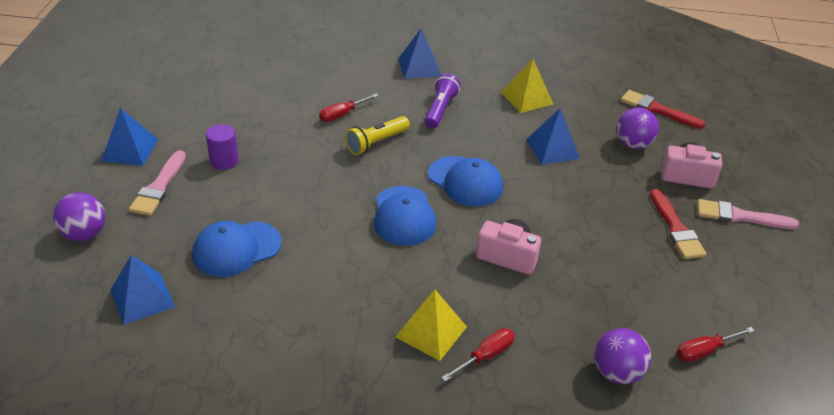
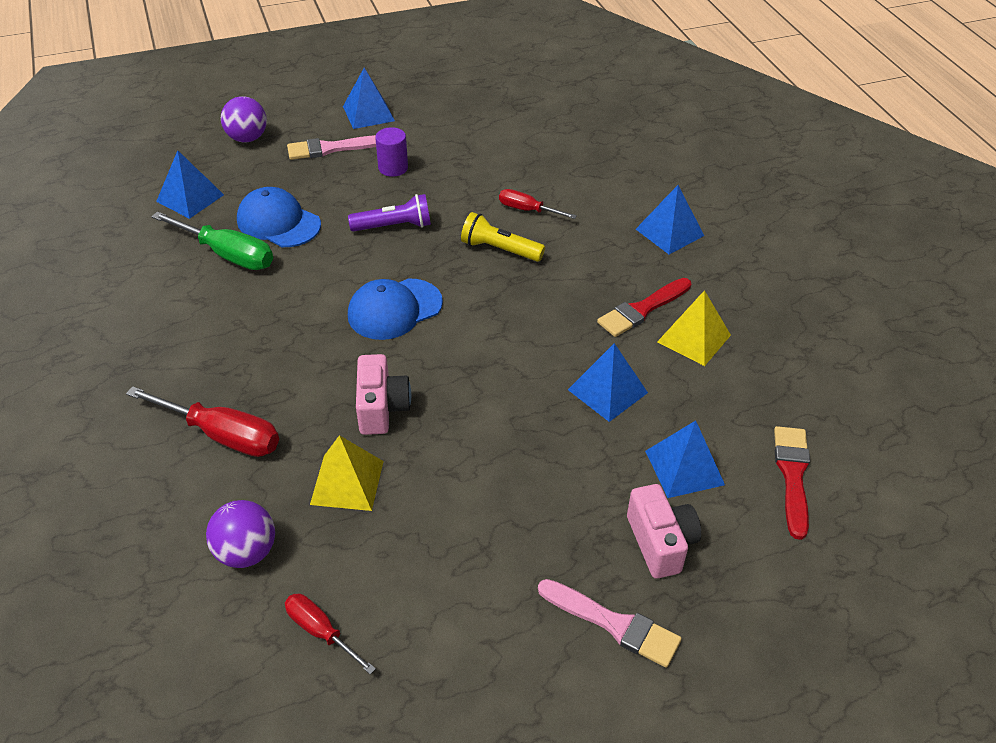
camera: 65 degrees right, 5 degrees up
yellow pyramid [396,289,467,361] -> yellow pyramid moved to [310,435,384,511]
purple flashlight [425,73,461,129] -> purple flashlight moved to [348,194,431,232]
blue cap [428,156,503,207] -> none
red screwdriver [441,328,515,382] -> red screwdriver [126,386,279,457], size x1.68
purple ball [616,107,659,149] -> blue pyramid [645,421,725,498]
red brush [650,189,706,259] -> red brush moved to [597,278,691,337]
pink brush [697,199,799,229] -> pink brush turned 135 degrees clockwise [538,579,682,668]
none -> green screwdriver [151,211,273,270]

